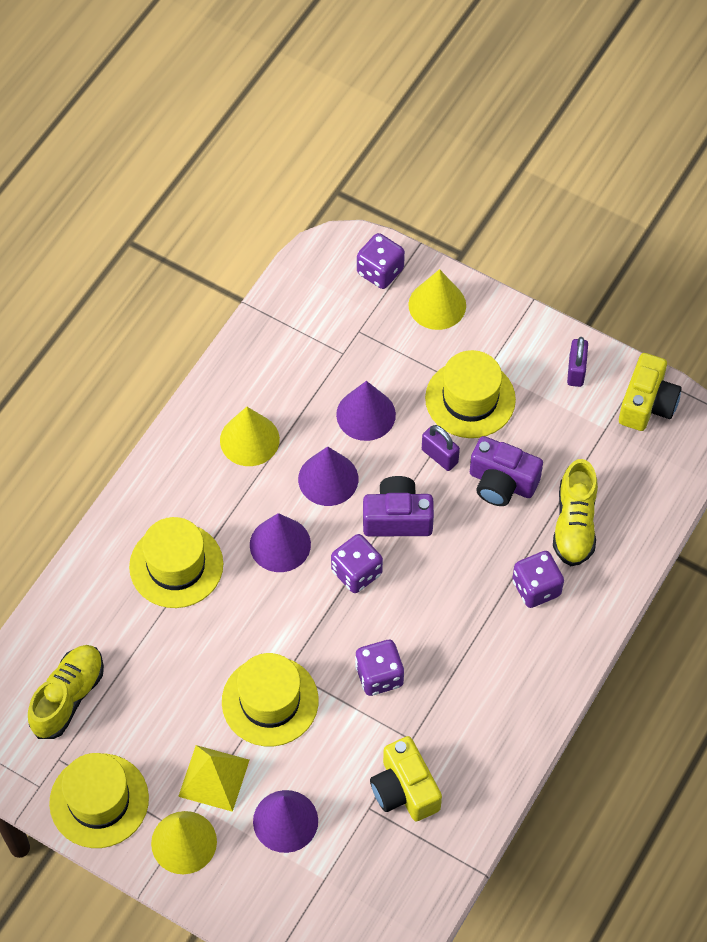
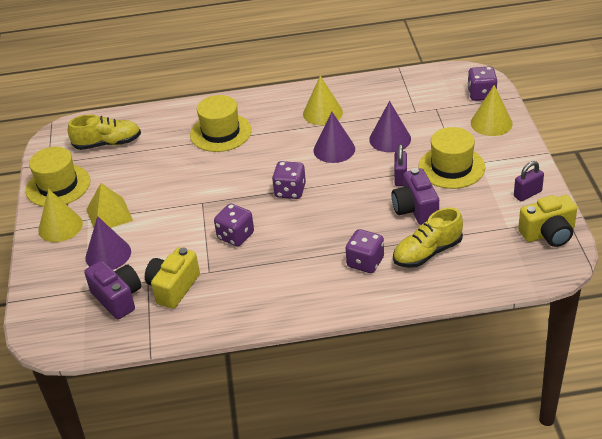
camera: 55 degrees right, 20 degrees down
yellow hat [222,653,319,746] -> none
purple cone [250,513,311,572] -> none
purple camera [363,476,434,537] -> purple camera moved to [84,261,141,319]

